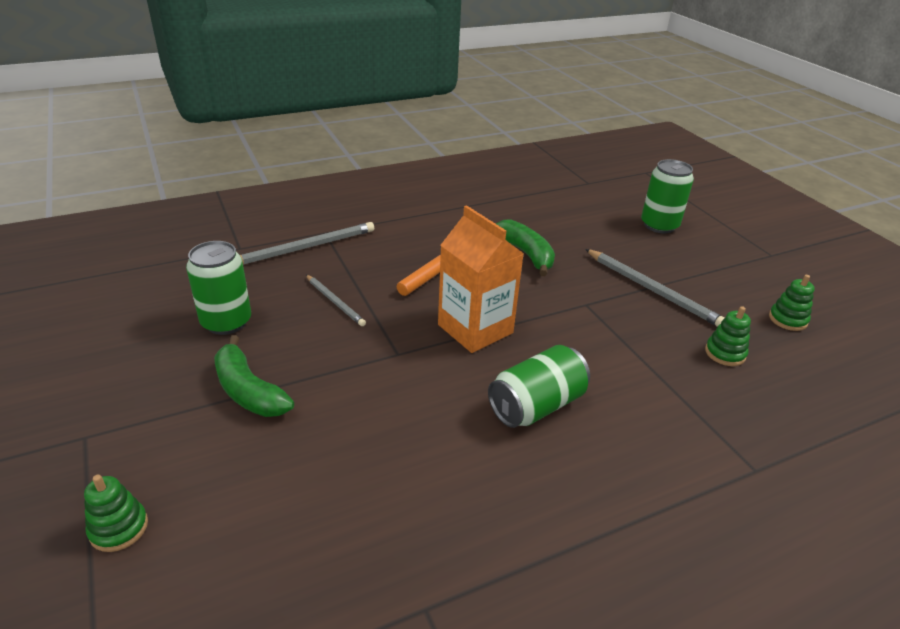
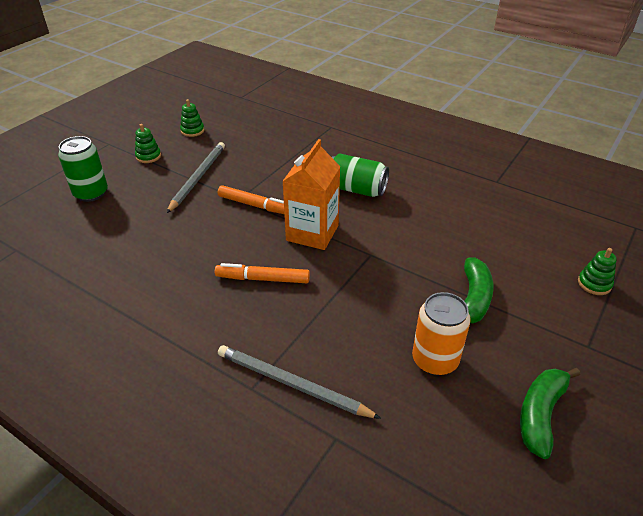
camera: 120 degrees left, 5 degrees up
green can [186,241,251,335] -> orange can [412,292,471,376]
grey pencil [306,275,366,326] -> none
green banana [496,219,555,276] -> green banana moved to [520,368,580,459]
green stacking toy [705,306,751,366] -> green stacking toy moved to [135,124,161,163]
none -> orange marker [218,185,284,214]

